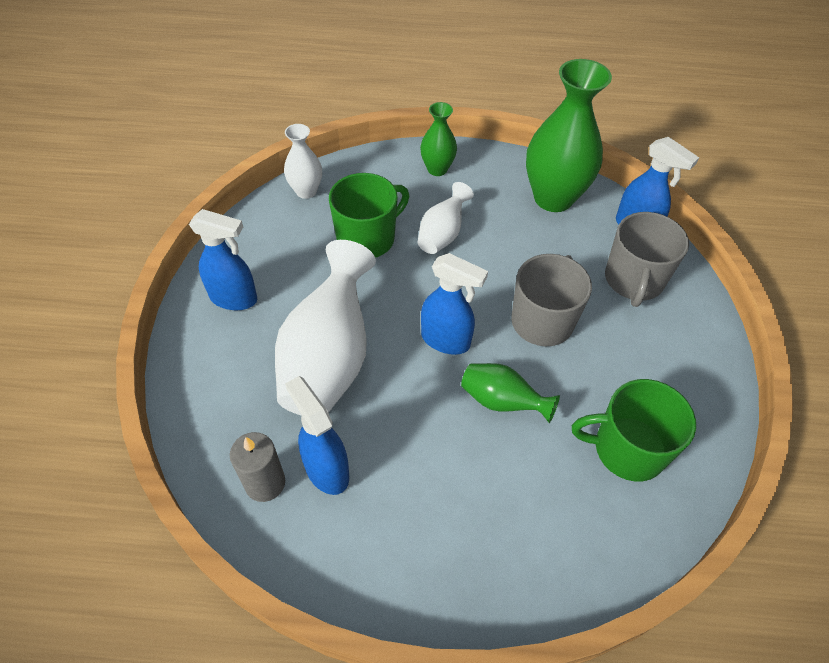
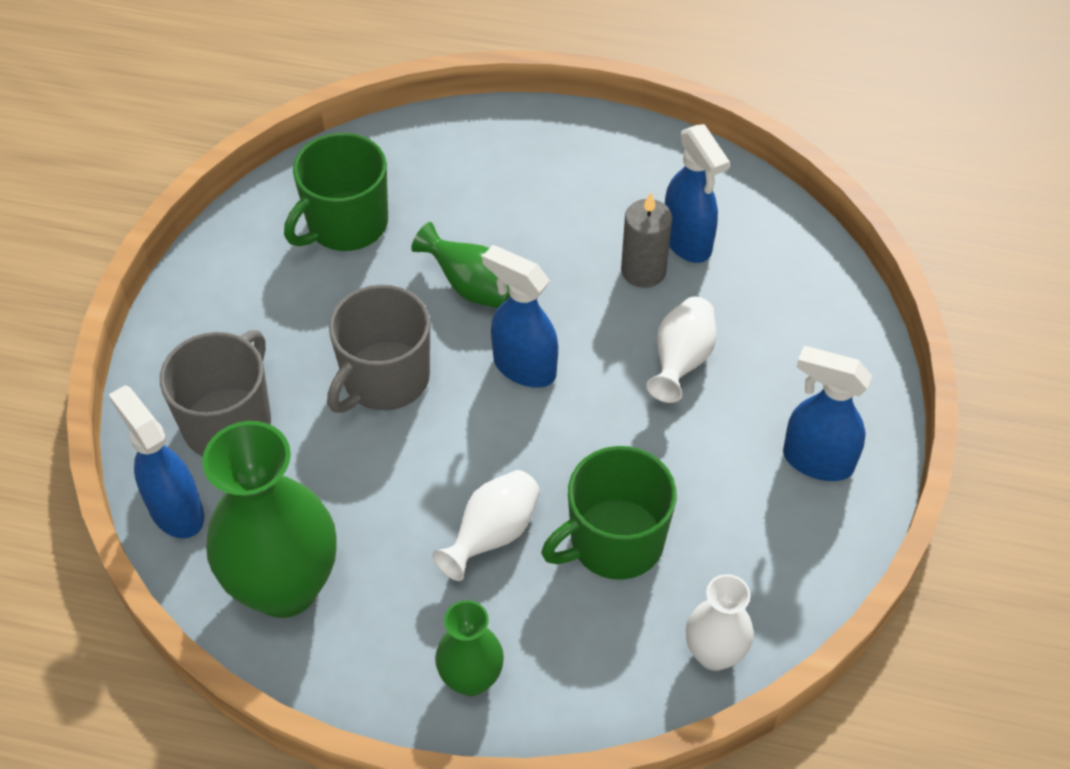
camera: 170 degrees left, 0 degrees up
grey candle [230,432,285,502] -> grey candle moved to [621,193,672,288]
white vase [275,240,376,416] -> white vase [646,297,716,403], size x0.52
green mug [572,379,696,482] -> green mug turned 120 degrees clockwise [284,133,388,251]

